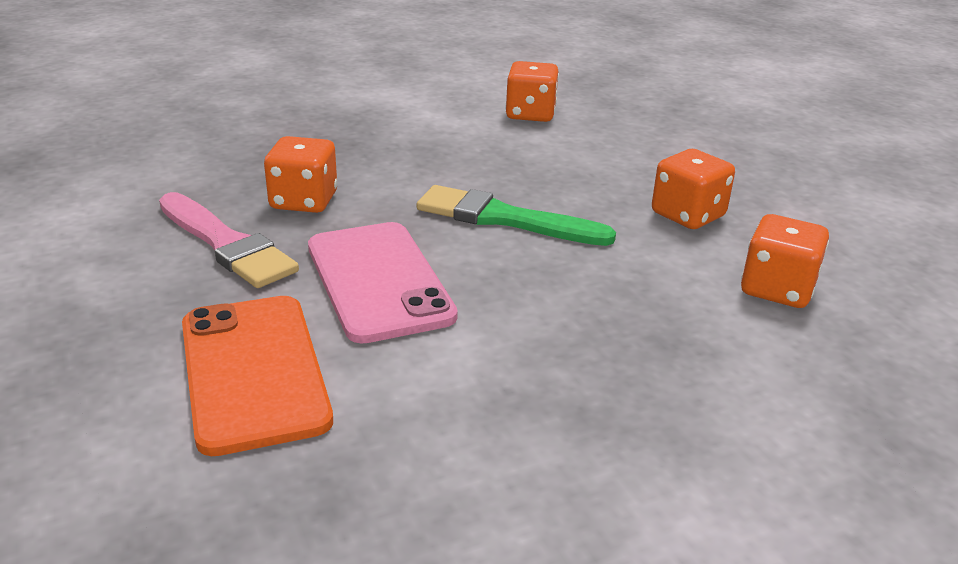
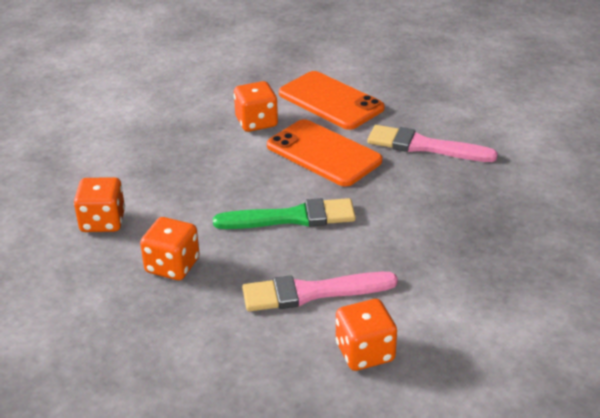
camera: 155 degrees right, 5 degrees up
orange dice [264,136,338,213] -> orange dice moved to [234,81,278,132]
pink phone [308,222,458,344] -> orange phone [267,119,382,186]
none -> pink brush [242,272,398,312]

